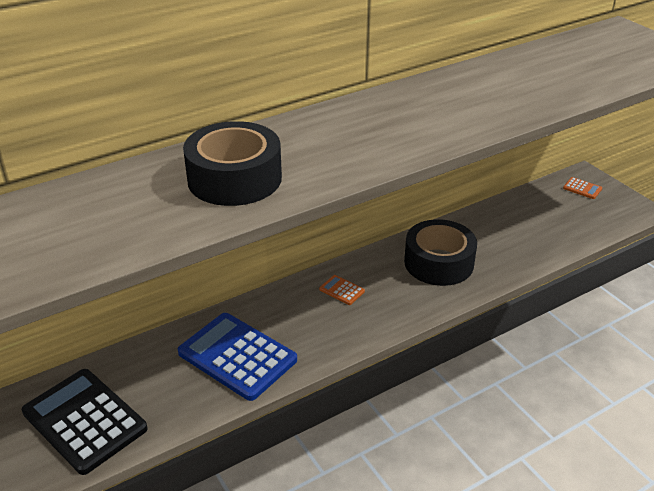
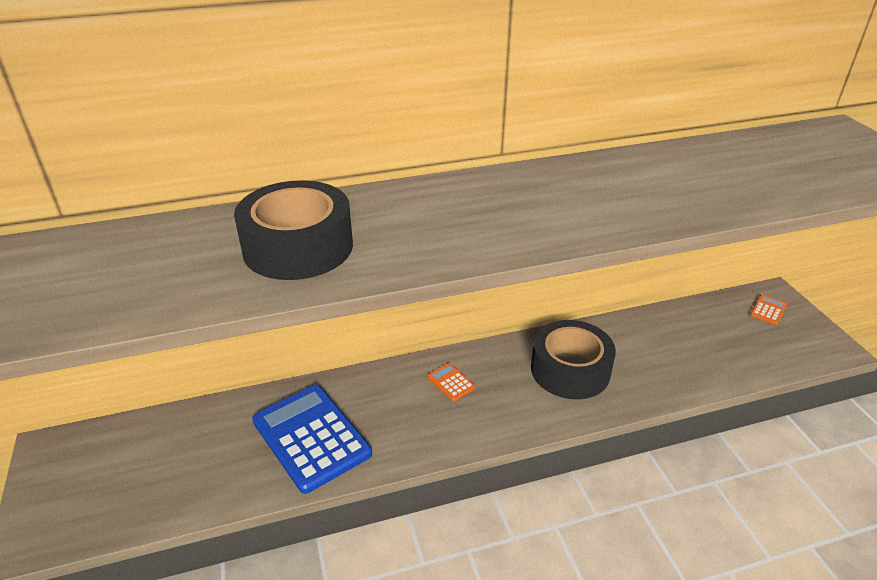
camera: 15 degrees right, 0 degrees up
black calculator [22,369,147,475] -> none
orange calculator [563,177,602,199] -> orange calculator turned 105 degrees counterclockwise [750,295,787,325]

